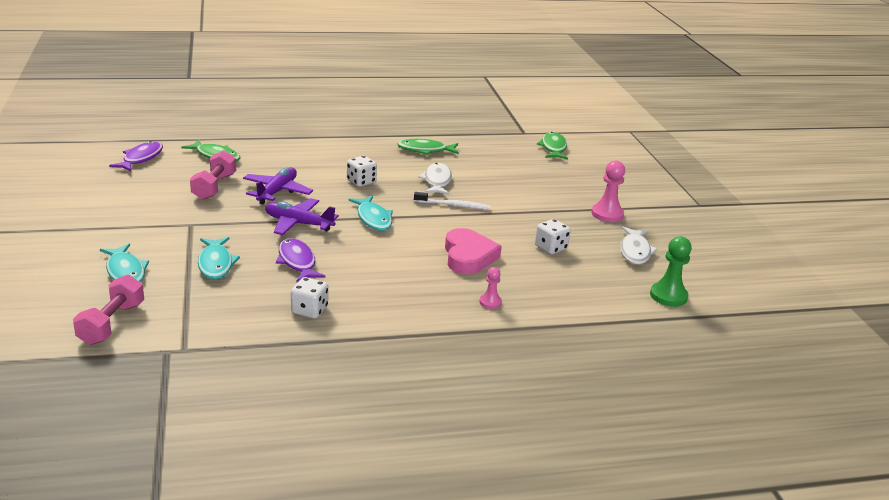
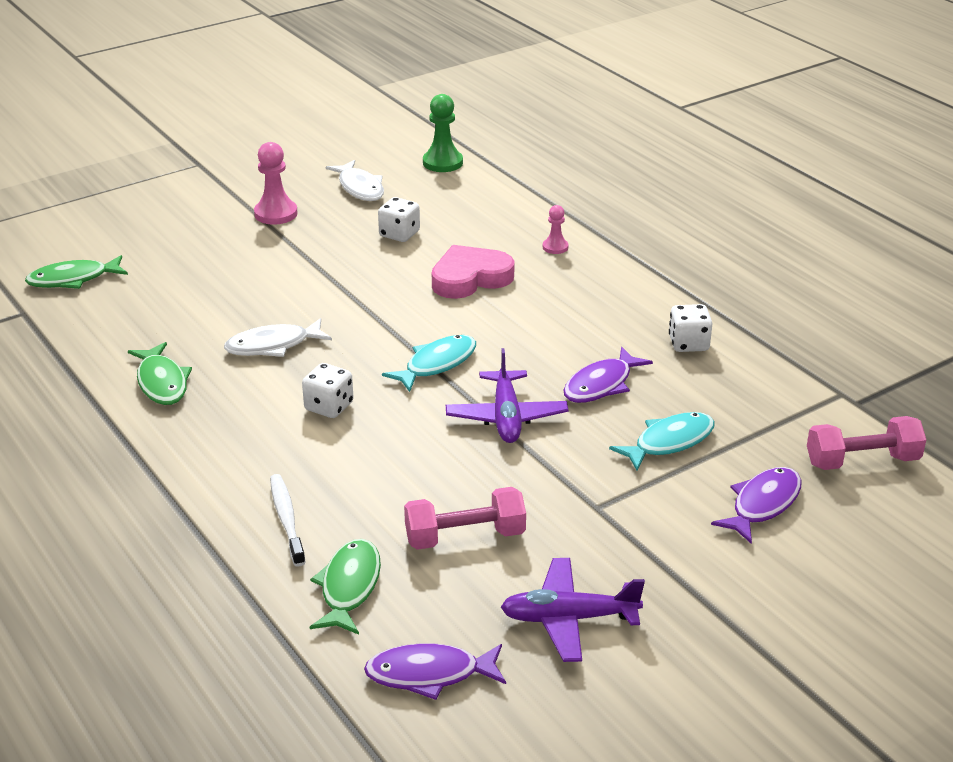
camera: 110 degrees left, 5 degrees up
turquoise fish [100,244,149,282] -> purple fish [711,467,801,544]
purple plane [243,167,313,204] -> purple plane moved to [501,558,645,662]
white toothbrush [414,192,490,210] -> white toothbrush moved to [270,474,306,566]
white fish [620,227,658,264] -> white fish turned 75 degrees clockwise [326,160,384,201]

